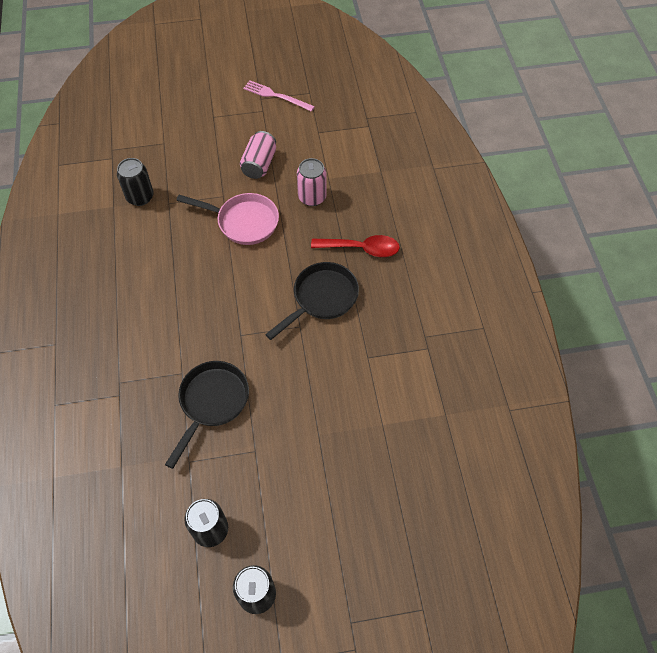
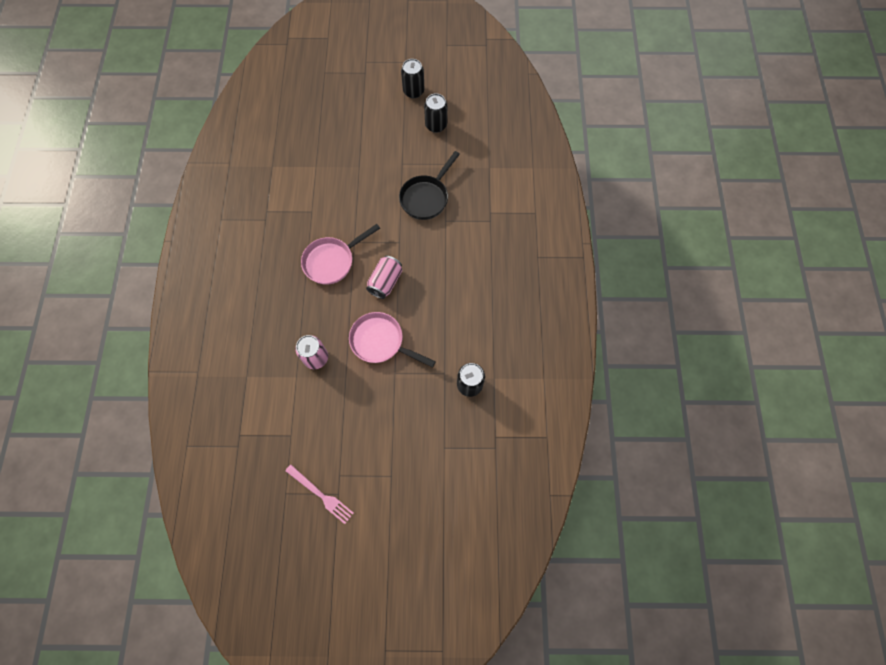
camera: 170 degrees left, 10 degrees up
pink can [240,131,276,179] -> pink can moved to [366,256,402,299]
black pan [265,262,359,340] -> pink pan [301,224,380,285]
red spoon [311,235,400,257] -> none

